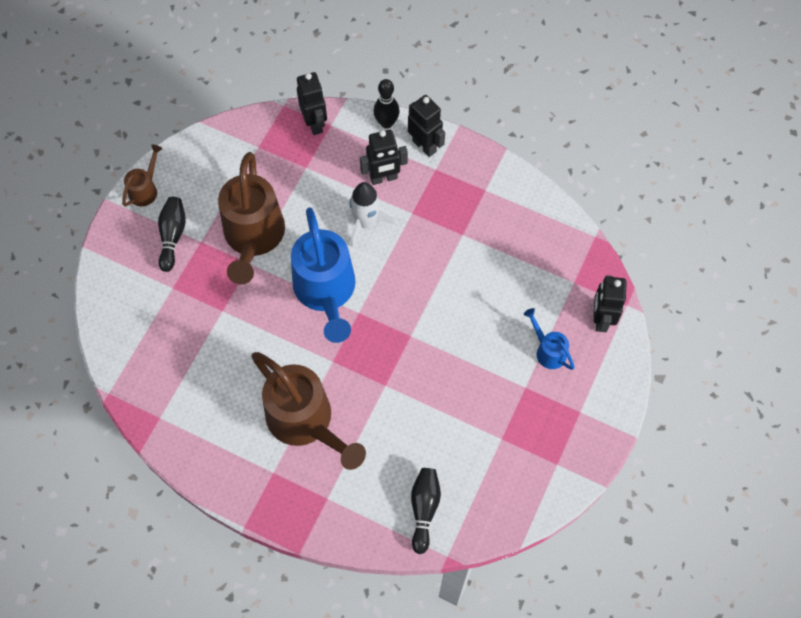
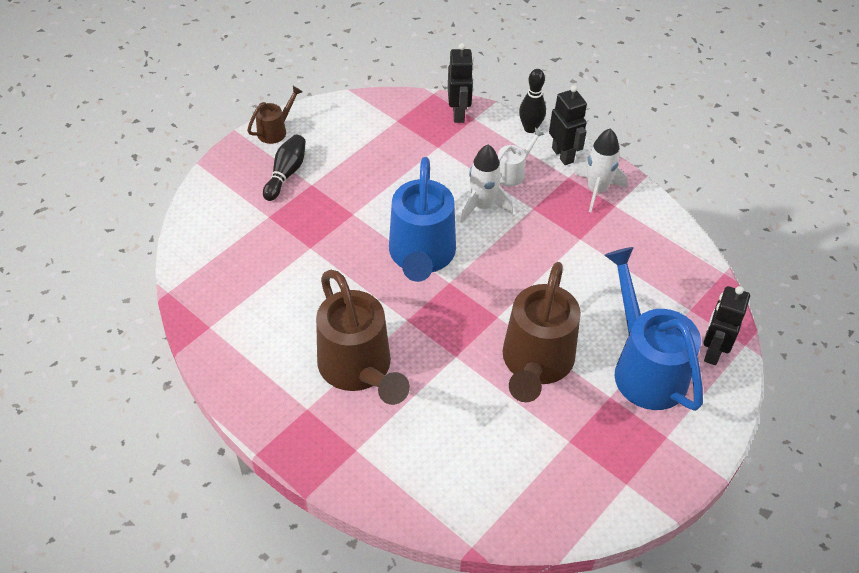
camera: 15 degrees right, 15 degrees down
brown watering can [218,152,285,285] -> brown watering can moved to [503,262,581,402]
black robot [360,130,408,185] -> white watering can [498,128,544,187]
black bowling pin [411,468,441,554] -> none
blue watering can [524,308,575,370] -> blue watering can [604,247,703,411], size x2.13
none -> white rocket [574,128,627,212]

